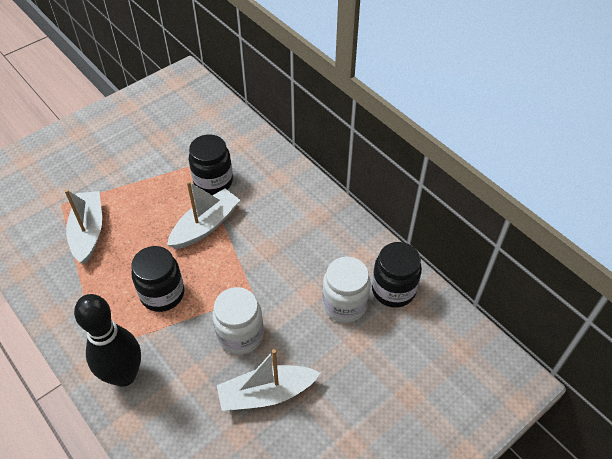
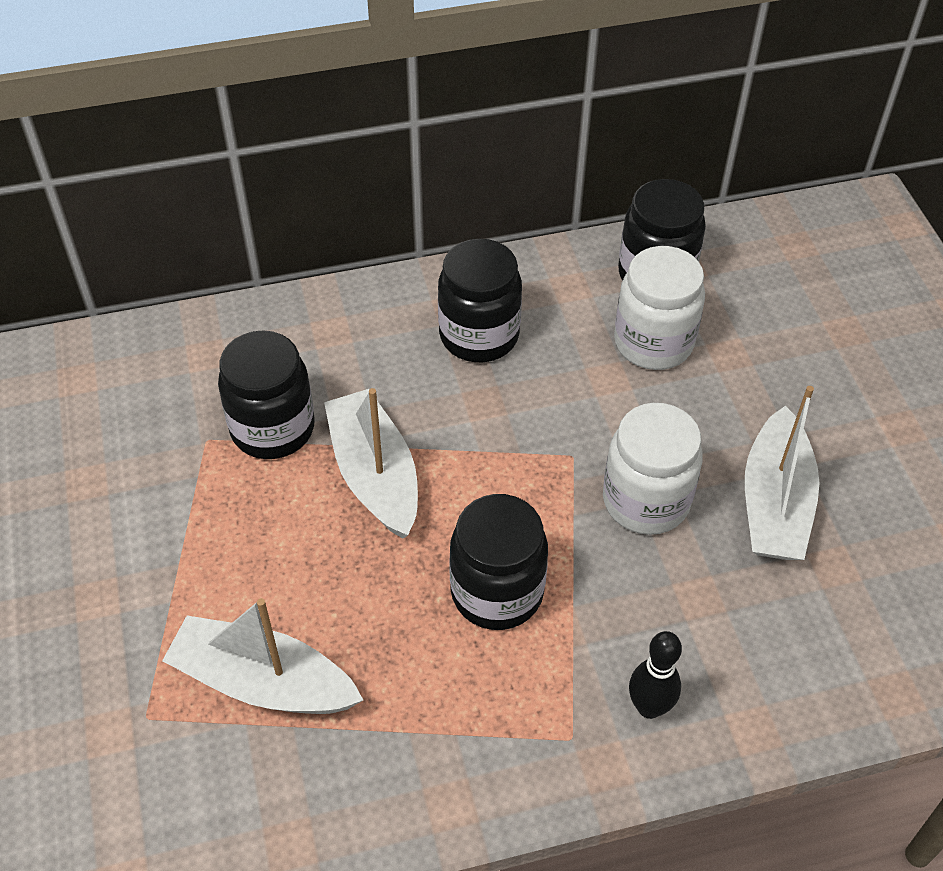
camera: 65 degrees left, 0 degrees up
black bowling pin [74,294,141,387] -> black bowling pin [629,631,682,719], size x0.50
none -> black jar [438,239,522,362]

